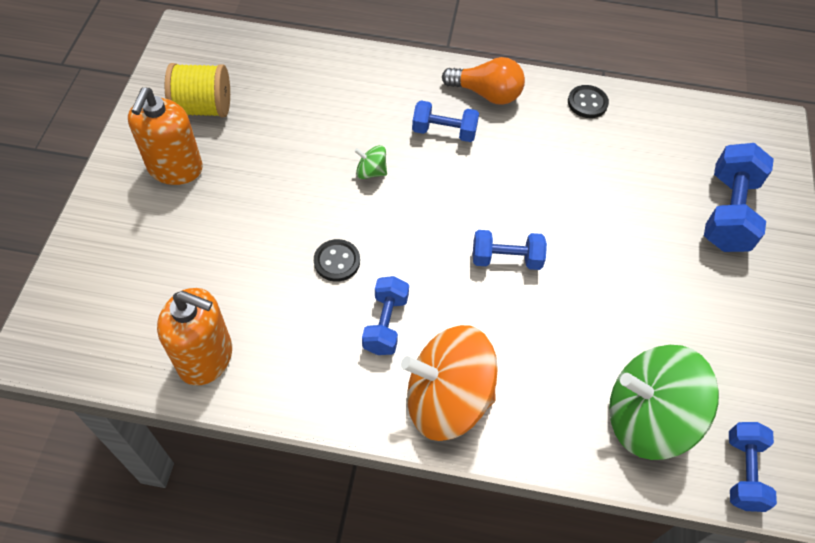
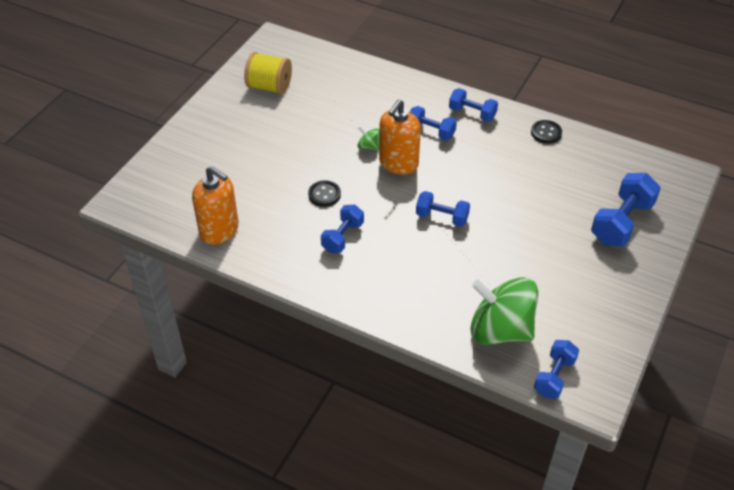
camera: 20 degrees right, 10 degrees down
orange soap dispenser [128,87,203,185] -> orange soap dispenser moved to [379,99,421,175]
orange spinning top [401,325,498,441] -> none
orange light bulb [442,57,525,105] -> blue dumbbell [449,88,498,122]

